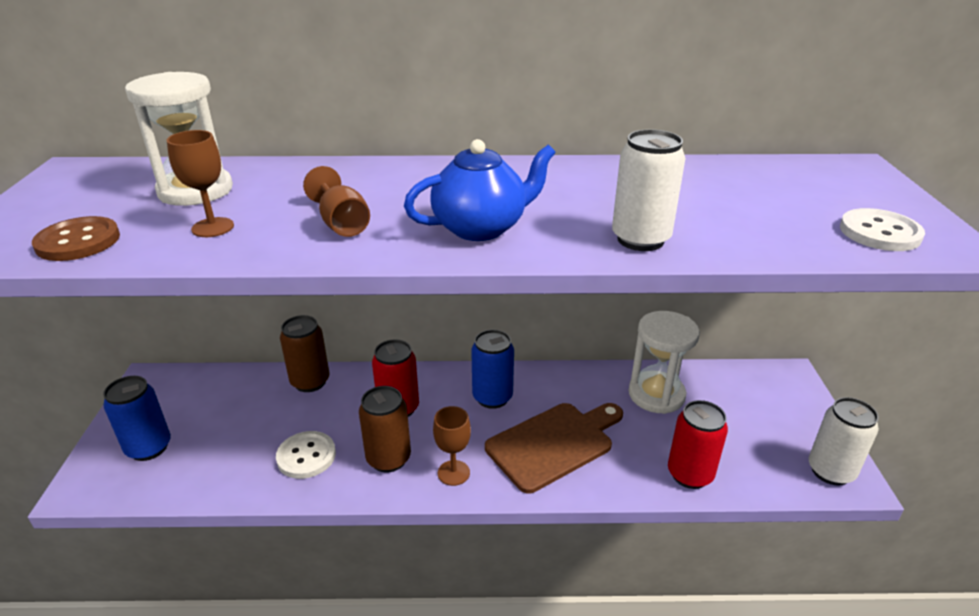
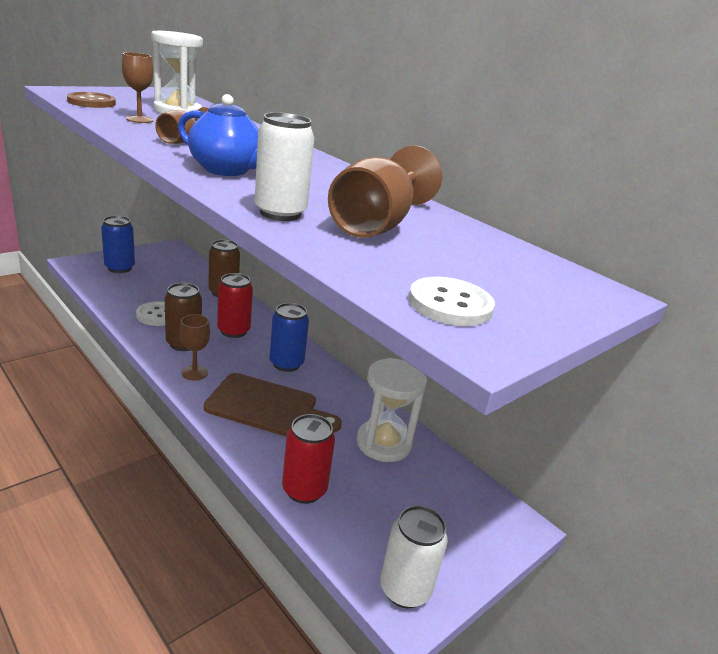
camera: 45 degrees right, 5 degrees down
none -> brown goblet [328,146,442,238]

